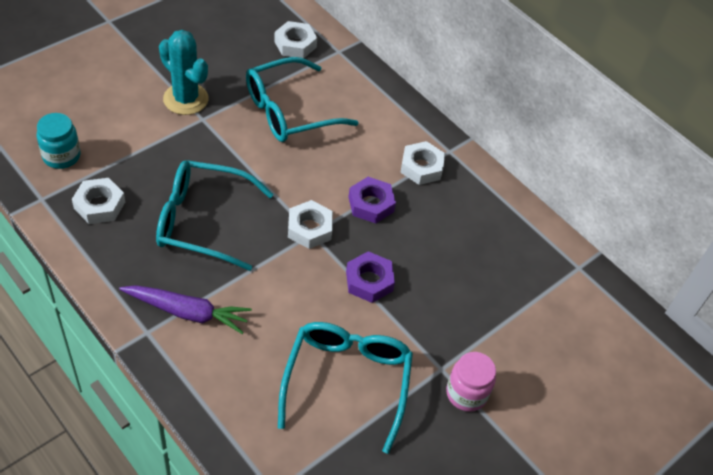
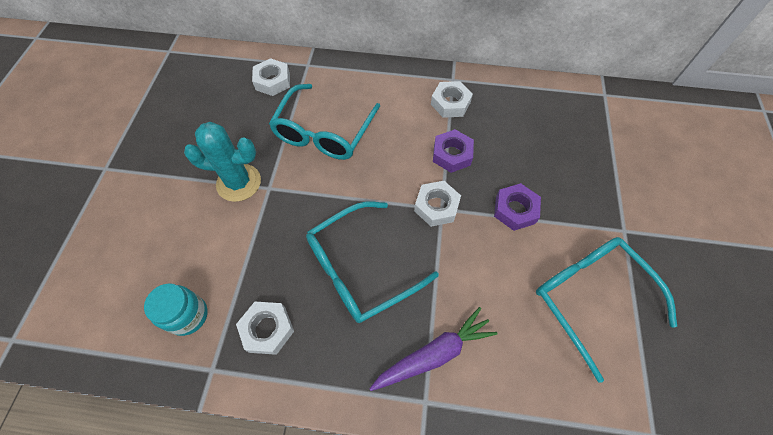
camera: 35 degrees left, 10 degrees up
pink jar [446,352,496,412] -> none

